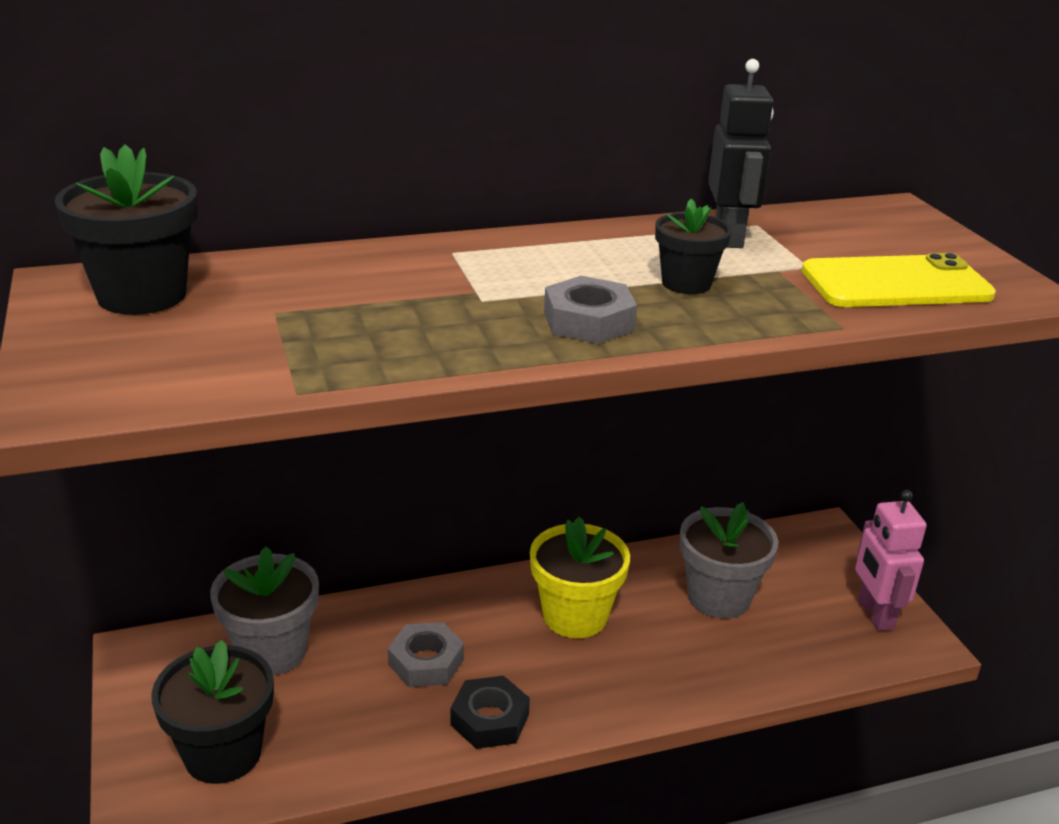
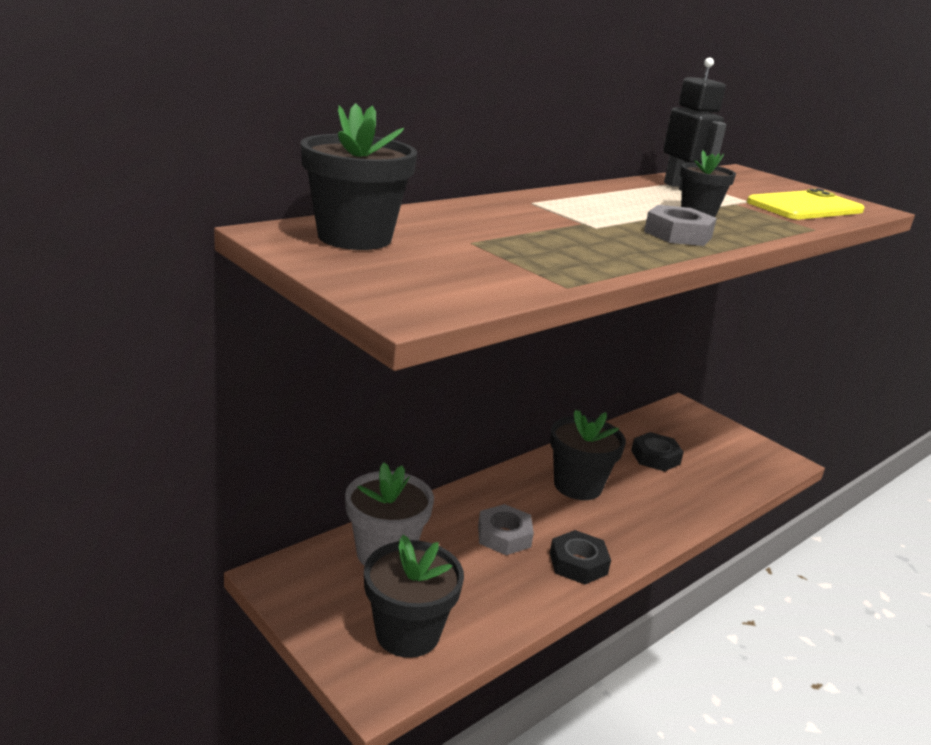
camera: 25 degrees left, 5 degrees down
yellow flower pot [530,517,630,638] -> black flower pot [550,410,626,500]
grey flower pot [680,502,778,619] -> black nut [631,432,684,471]
pink robot [855,490,927,631] -> none

